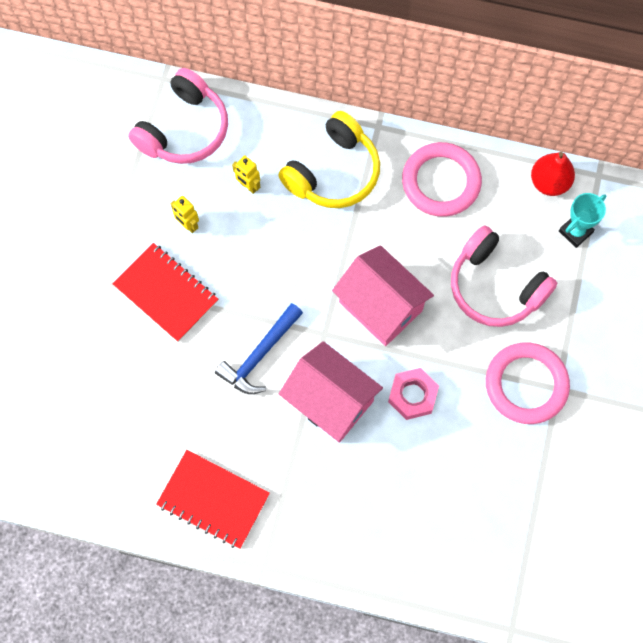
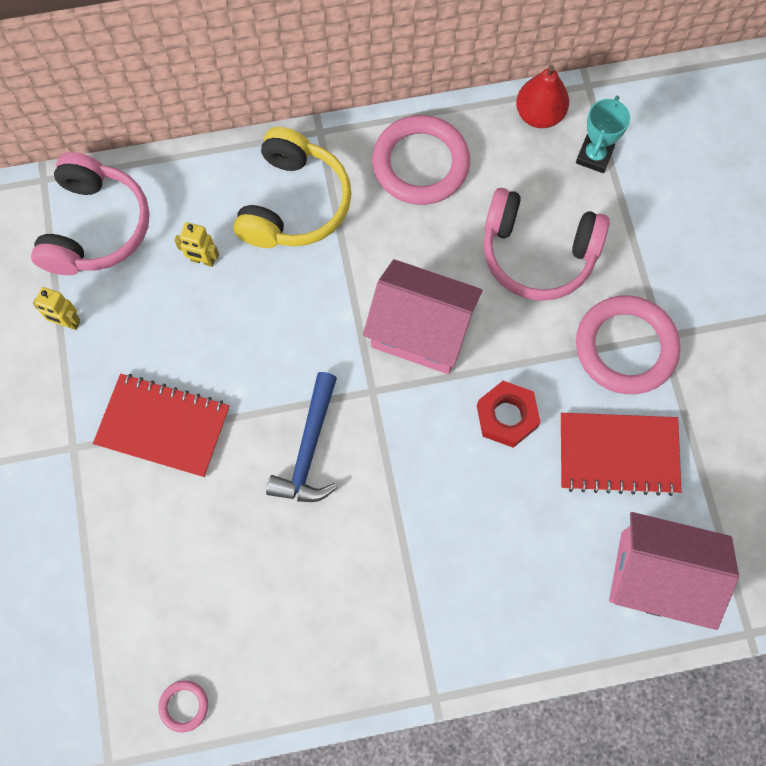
camera: 25 degrees left, 0 degrees up
red notebook [156,450,270,549] -> red notebook moved to [560,413,682,496]
yellow robot [171,196,199,233] -> yellow robot moved to [33,287,80,330]
pink house [279,341,383,443] -> pink house moved to [609,512,739,630]
pink nut [388,368,439,420] -> red nut [477,381,541,448]
none -> pink ring [159,680,208,733]

